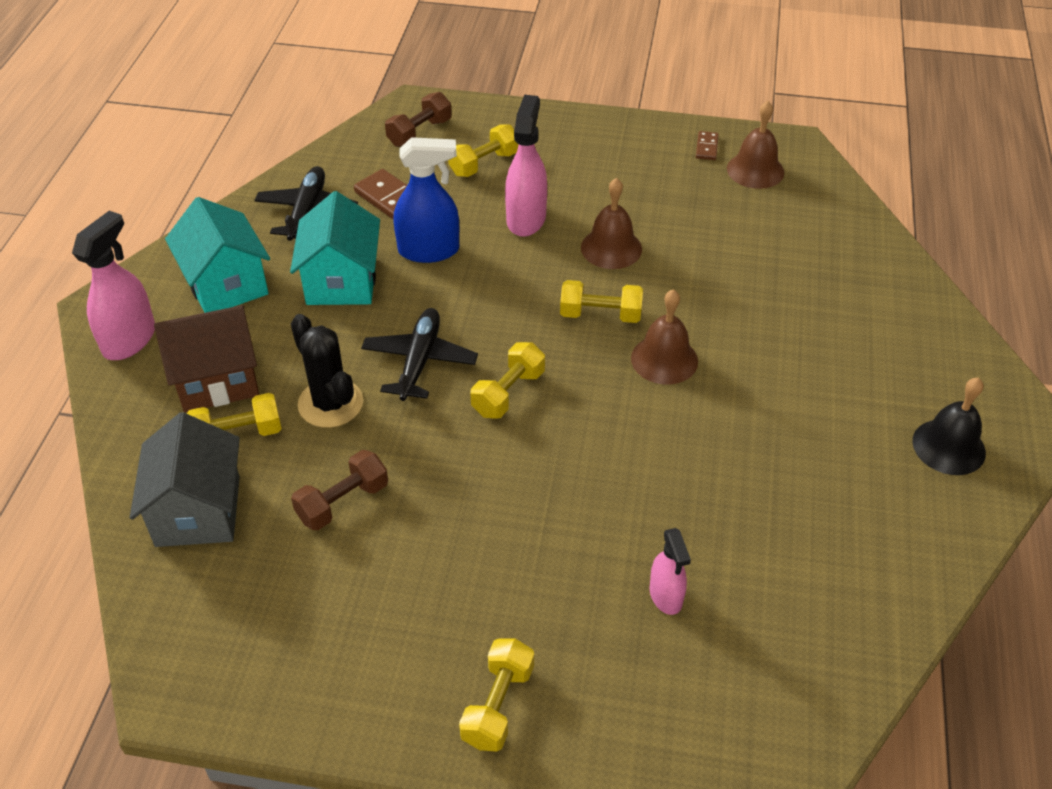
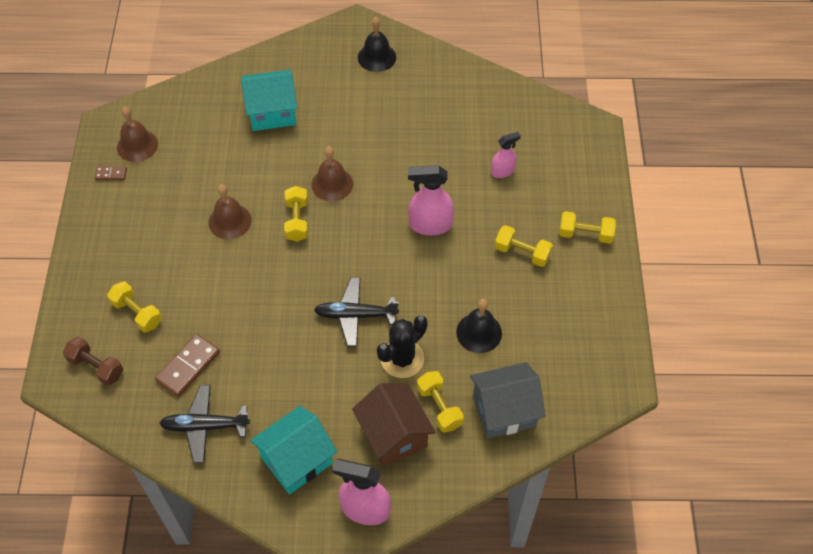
camera: 100 degrees left, 10 degrees up
turquoise house [290,191,380,305] -> turquoise house moved to [241,70,297,131]
brown dumbbell [291,450,388,530] -> black bell [456,299,502,353]
blue spray bottle [393,137,459,263] -> none
yellow dumbbell [470,342,545,419] -> yellow dumbbell moved to [495,225,553,267]
pink spray bottle [505,95,547,237] -> pink spray bottle moved to [408,165,454,235]

